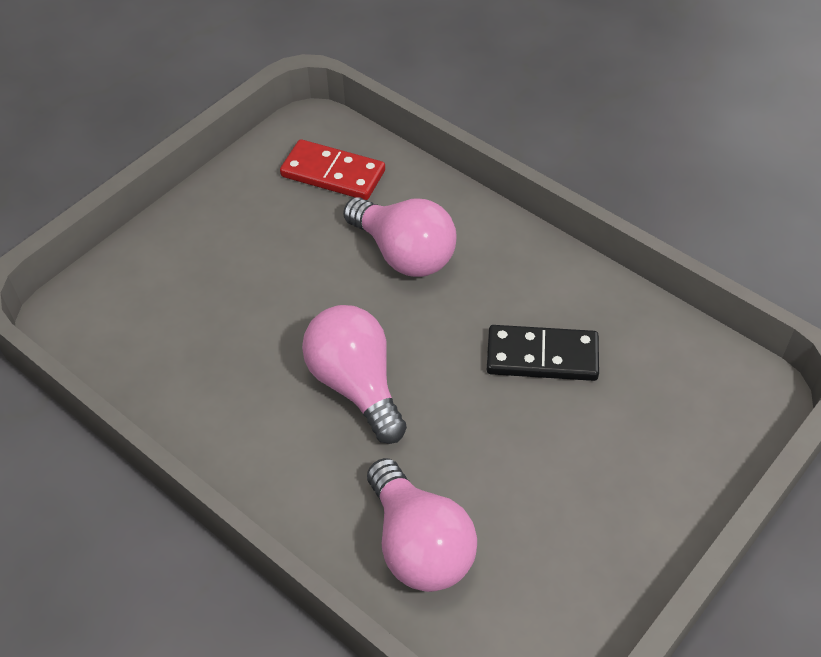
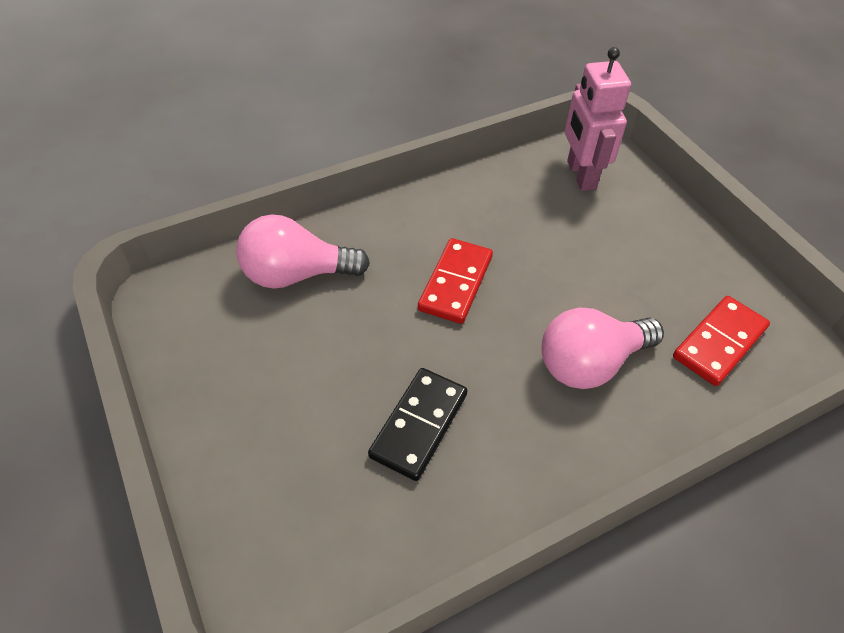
camera: 110 degrees right, 0 degrees up
pink light bulb [302,305,407,444] -> red domino [418,238,493,324]
none -> pink robot [565,47,631,191]

